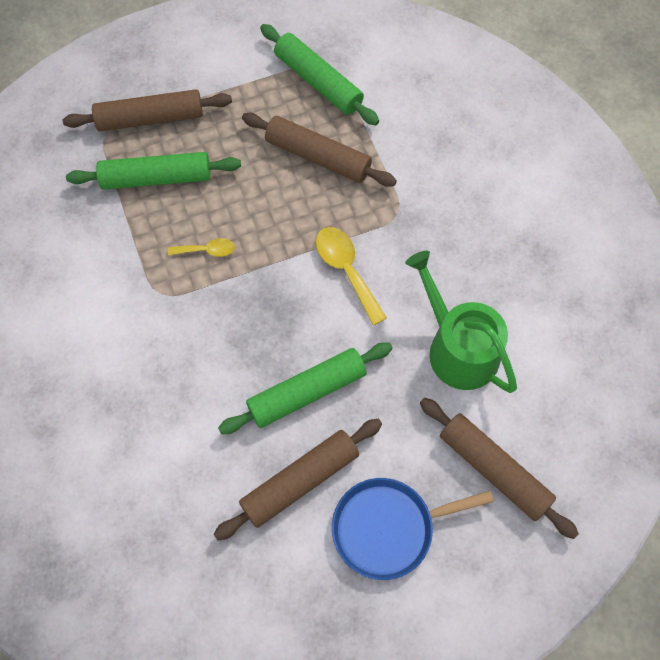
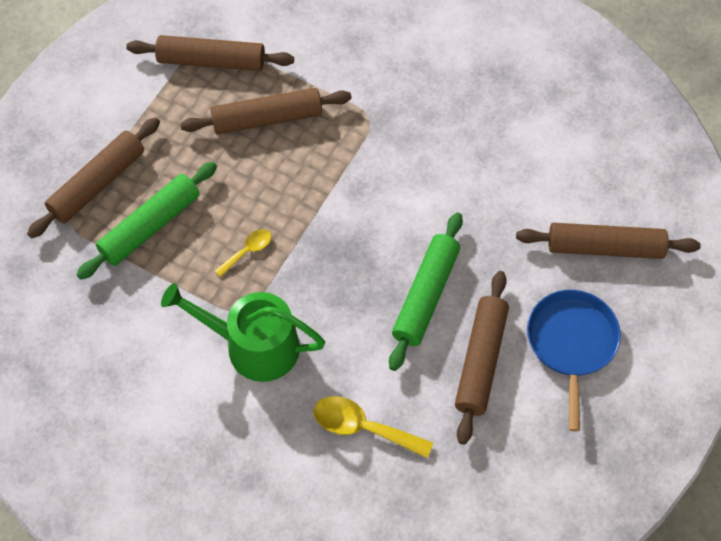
camera: 40 degrees left, 5 degrees down
green rolling pin [260,24,379,125] -> brown rolling pin [126,35,294,71]
yellow spoon [316,227,387,325] -> yellow spoon moved to [313,396,433,458]
blue pan [332,478,494,580] -> blue pan turned 150 degrees clockwise [527,290,621,432]
green watering can [405,251,517,393] -> green watering can moved to [161,283,325,382]

